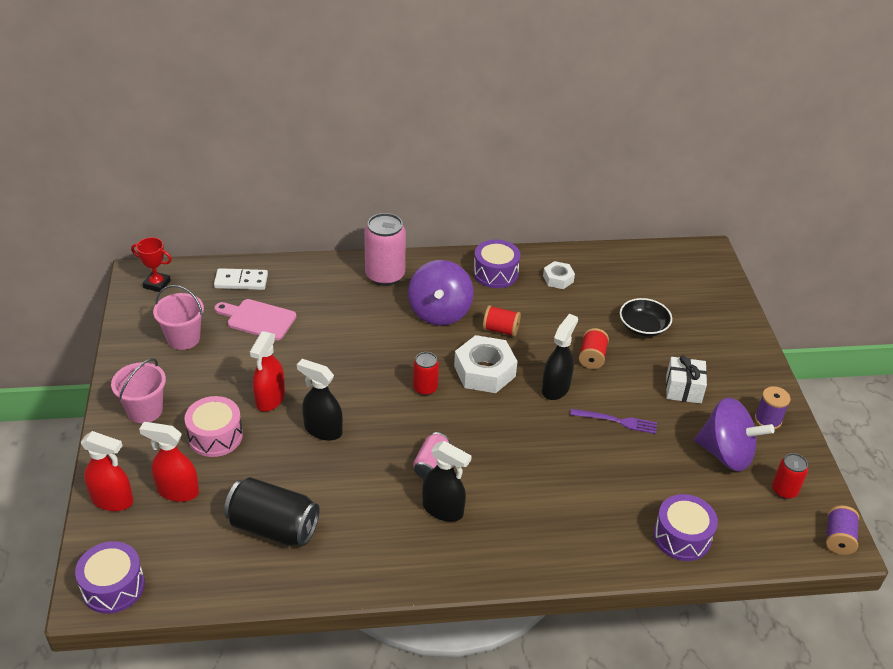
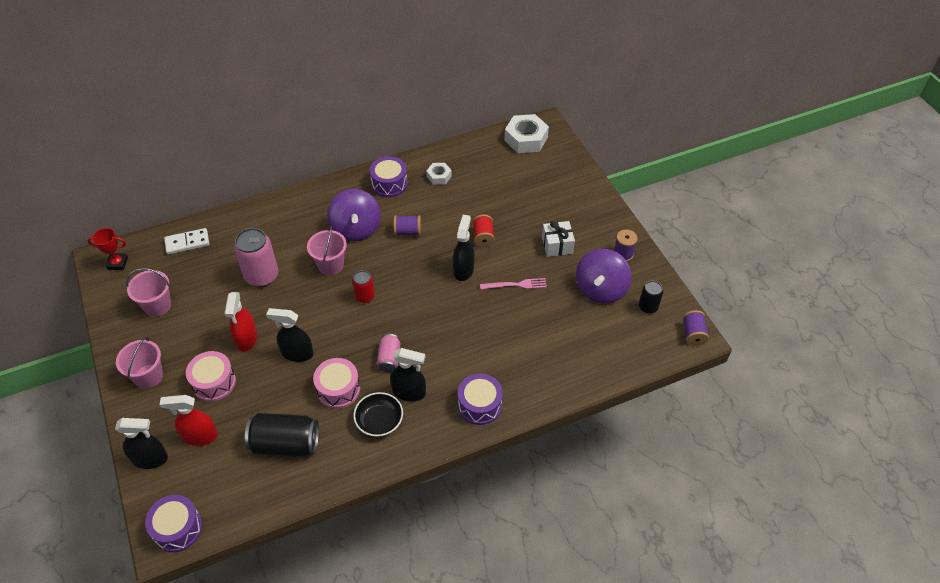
camera: 15 degrees left, 10 degrees up
red spray bottle [81,431,133,511] -> black spray bottle [115,418,168,469]
pink cutting board [214,299,296,340] -> none
pink can [364,213,406,286] -> pink can moved to [234,228,278,287]
white nut [454,335,517,393] -> white nut moved to [505,114,549,153]
red spool [483,305,521,337] -> purple spool [394,215,421,236]
purple fork [570,409,657,434] -> pink fork [480,278,547,289]
black bowl [620,298,672,337] -> black bowl moved to [353,392,403,437]
purple drum [653,494,718,561] -> purple drum moved to [458,373,503,425]
purple spinning top [694,398,775,471] -> purple spinning top turned 105 degrees clockwise [576,249,632,304]
red can [772,453,808,499] -> black can [639,281,663,314]
none -> pink bucket [307,225,347,276]
none -> pink drum [313,358,360,409]

